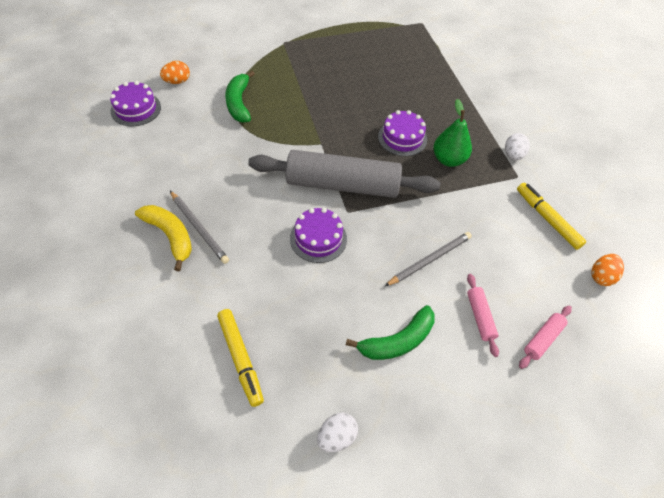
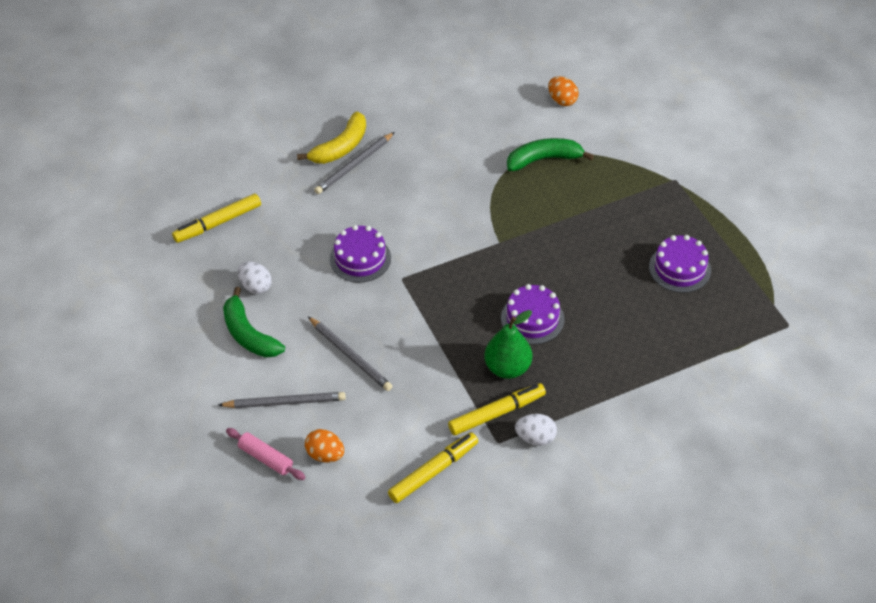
camera: 85 degrees right, 5 degrees down
purple cake [110,81,161,127] -> purple cake moved to [649,235,711,293]
grey rolling pin [248,150,440,198] -> none
white egg [317,413,358,452] -> white egg moved to [238,261,272,294]
pink rolling pin [467,274,499,357] -> grey pencil [218,392,346,408]
orange egg [591,254,624,286] -> orange egg moved to [305,429,344,462]
none -> yellow marker [448,383,546,435]

